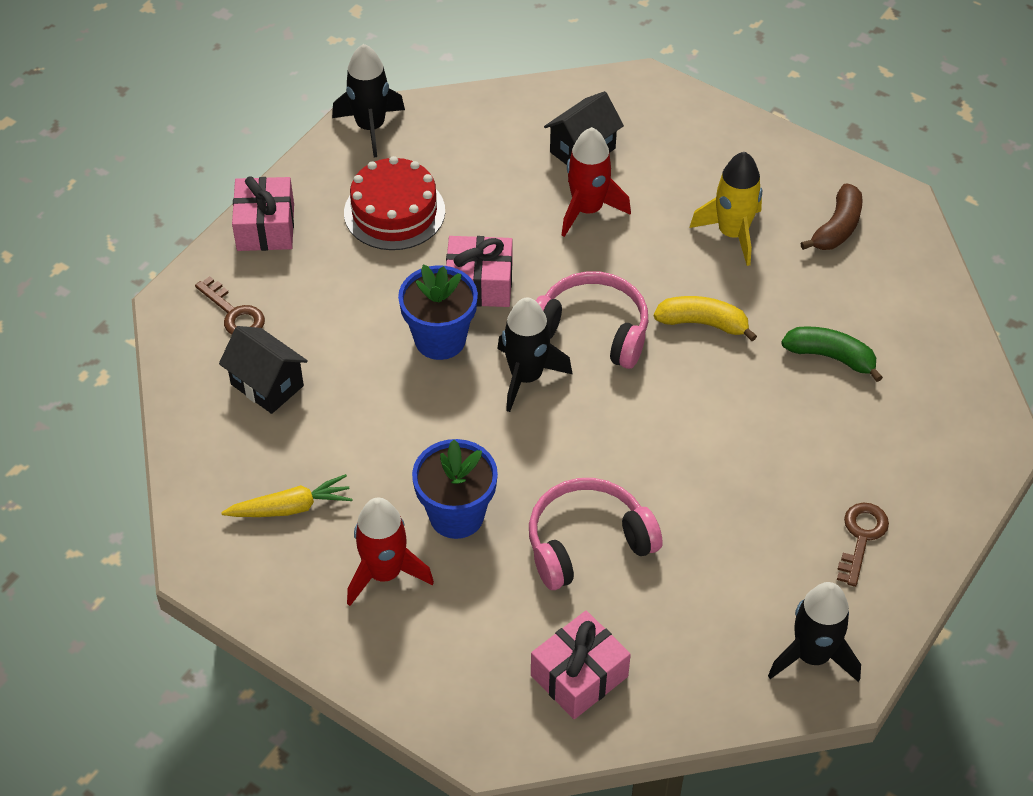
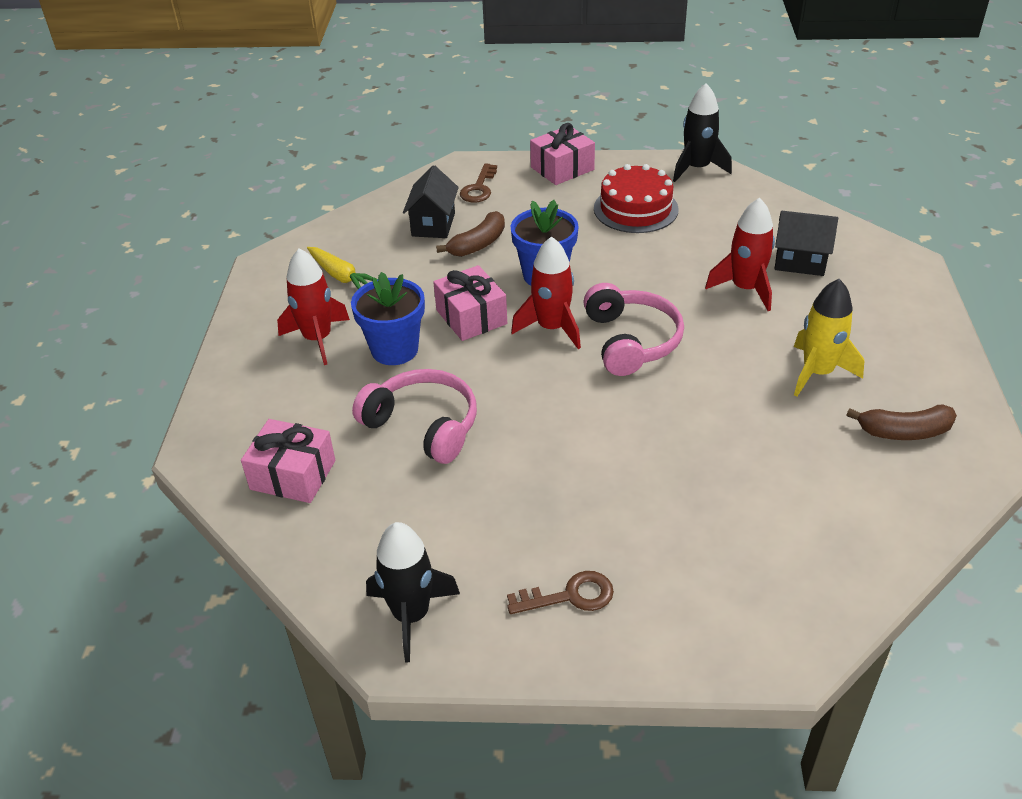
camera: 60 degrees right, 10 degrees down
pink gift [446,236,512,307] -> pink gift moved to [433,265,507,341]
black rocket [497,297,572,412] -> red rocket [511,236,581,349]
yellow banana [654,296,757,341] -> none
green banana [781,326,883,382] -> none
none -> brown banana [436,211,505,257]

